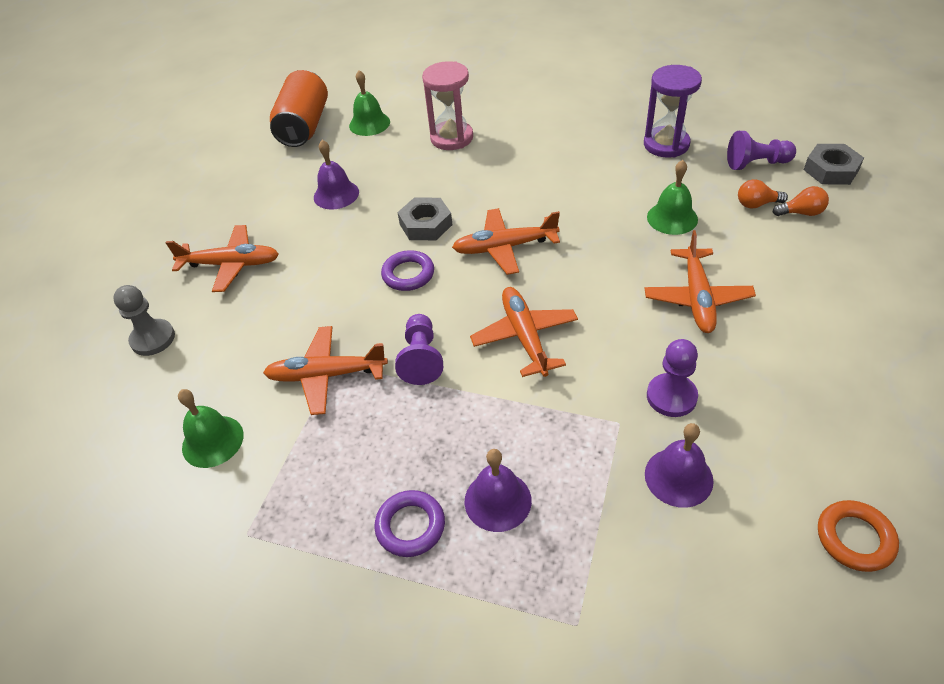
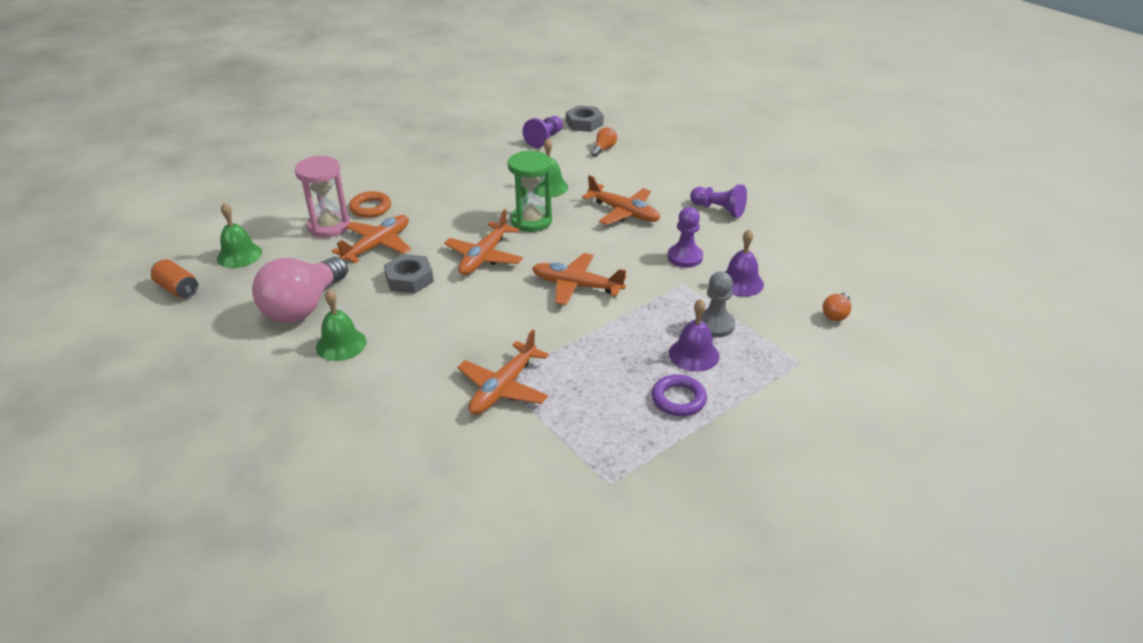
camera: 60 degrees left, 10 degrees down
grey pawn [113,285,175,356] -> grey pawn moved to [701,271,735,337]
orange plane [166,225,279,292] -> orange plane moved to [332,215,411,263]
green bell [178,389,244,468] -> green bell moved to [316,289,367,361]
orange can [270,70,328,147] -> orange can [151,259,198,298], size x0.54
purple bell [314,140,359,209] -> pink light bulb [252,257,348,323]
purple ring [381,250,434,291] -> none
purple pawn [395,314,443,385] -> purple pawn moved to [690,184,747,218]
purple hourglass [644,65,702,158] -> none
orange light bulb [738,179,788,209] -> orange light bulb moved to [823,293,851,321]
orange ring [818,500,899,572] -> orange ring moved to [349,191,391,218]
none -> green hourglass [508,151,552,232]

